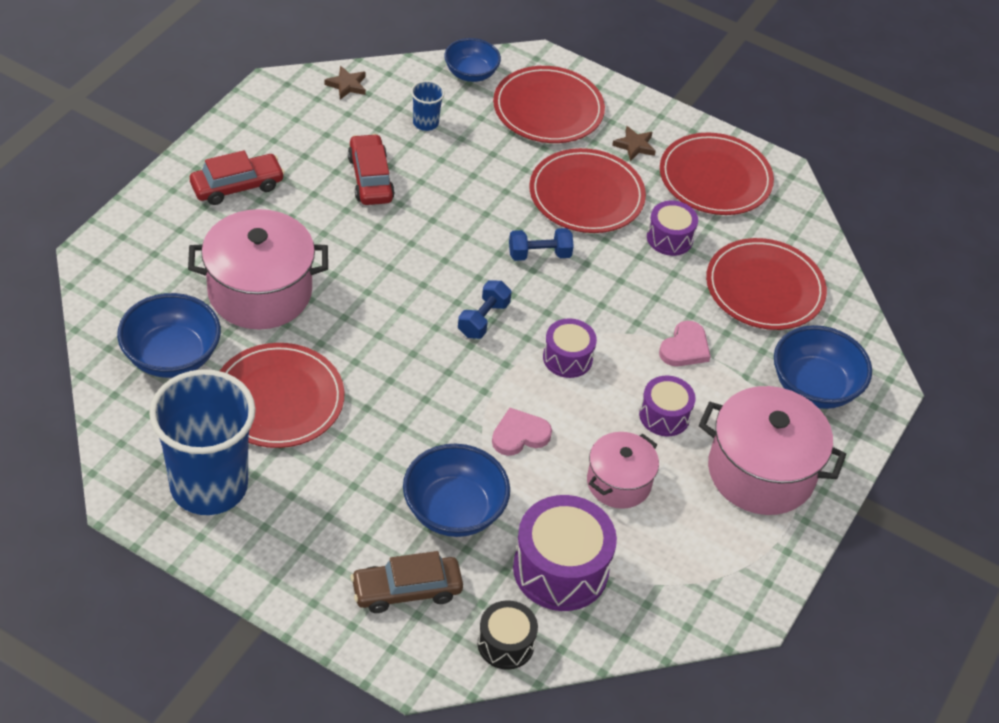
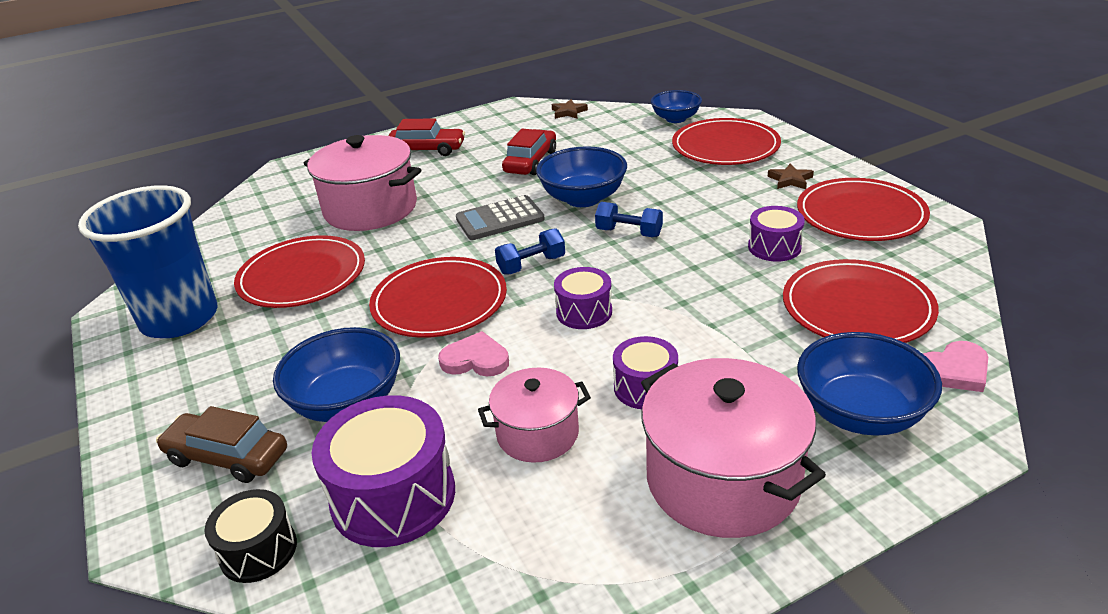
camera: 40 degrees right, 15 degrees down
blue bowl [117,293,221,378] -> blue bowl moved to [536,146,627,207]
blue cup [411,80,445,131] -> none
red plate [529,148,646,233] -> red plate moved to [369,257,507,338]
pink heart [659,321,711,366] -> pink heart moved to [923,341,988,392]
none -> grey calculator [456,195,545,240]

